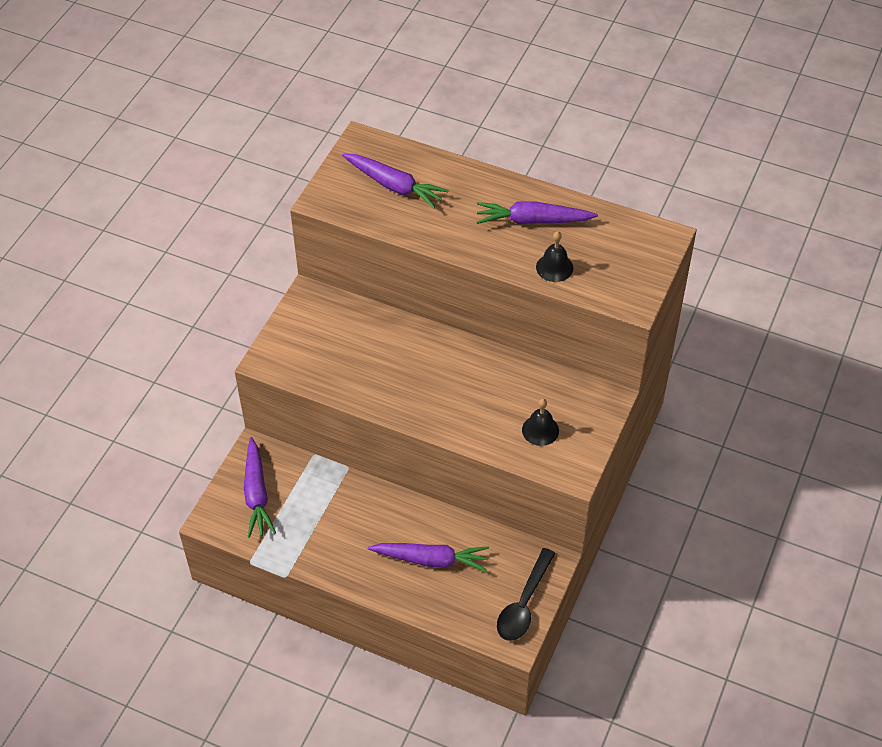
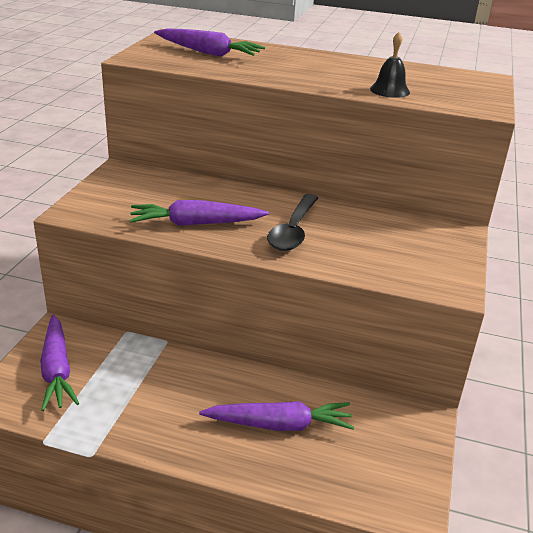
camera: 10 degrees left, 20 degrees down
purple carrot [477,201,598,224] -> purple carrot moved to [130,200,269,226]
black spoon [497,548,556,641] -> black spoon moved to [267,194,318,251]
black bell [522,399,559,446] -> none

